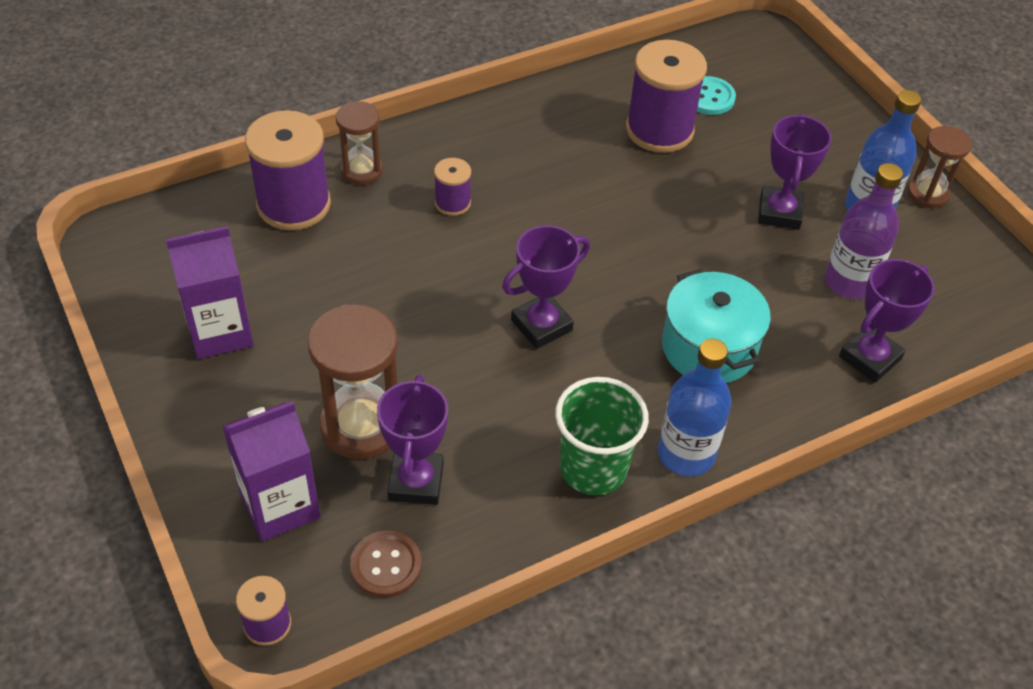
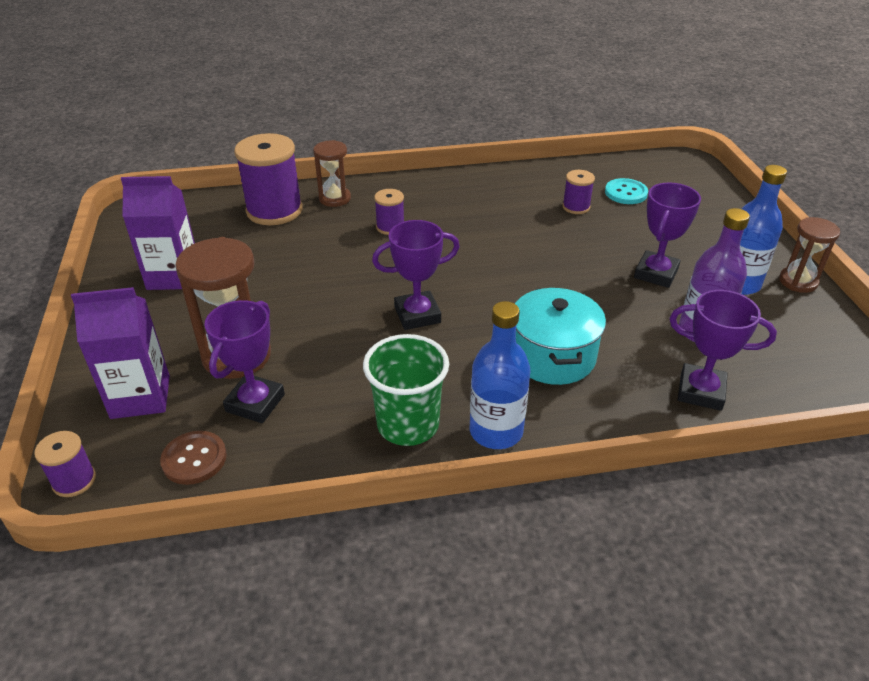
camera: 20 degrees right, 10 degrees down
purple spool [626,40,707,153] -> purple spool [562,170,595,214], size x0.50
purple trophy [839,259,935,383] -> purple trophy turned 45 degrees clockwise [669,290,777,411]

